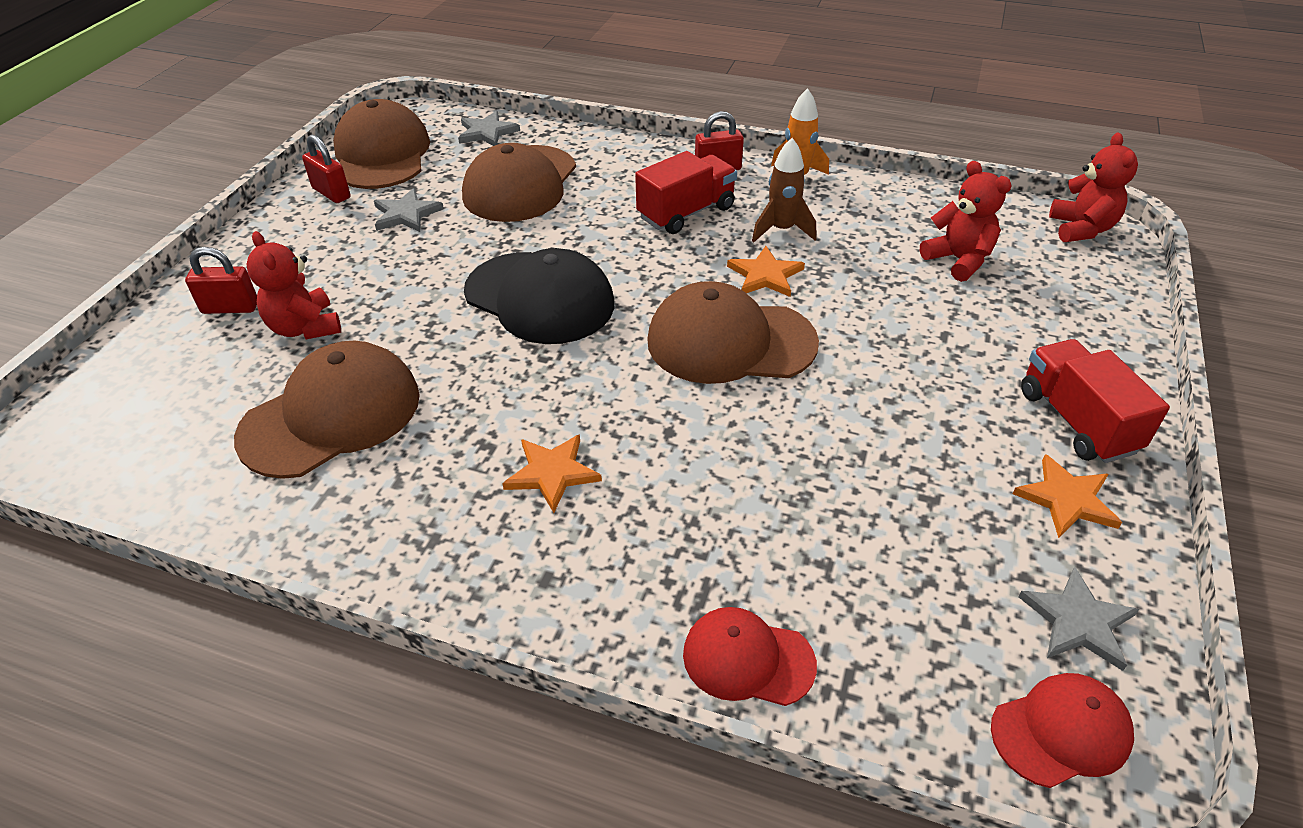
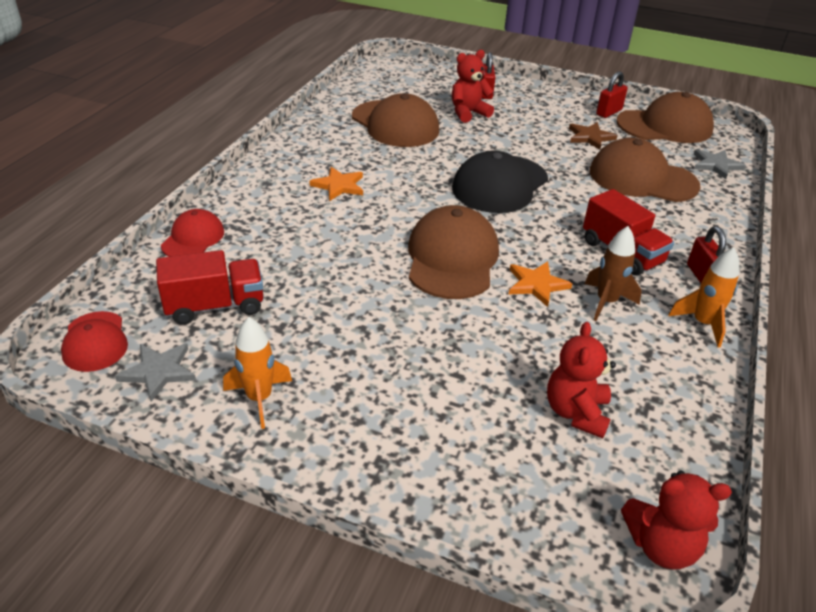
camera: 90 degrees right, 5 degrees down
grey star [374,188,444,232] -> brown star [569,122,618,150]
red teddy bear [920,161,1012,282] -> red teddy bear turned 135 degrees clockwise [547,322,616,438]
orange star [1013,454,1122,538] -> orange rocket [223,317,292,429]
red truck [1021,339,1170,463] -> red truck moved to [156,250,263,325]

